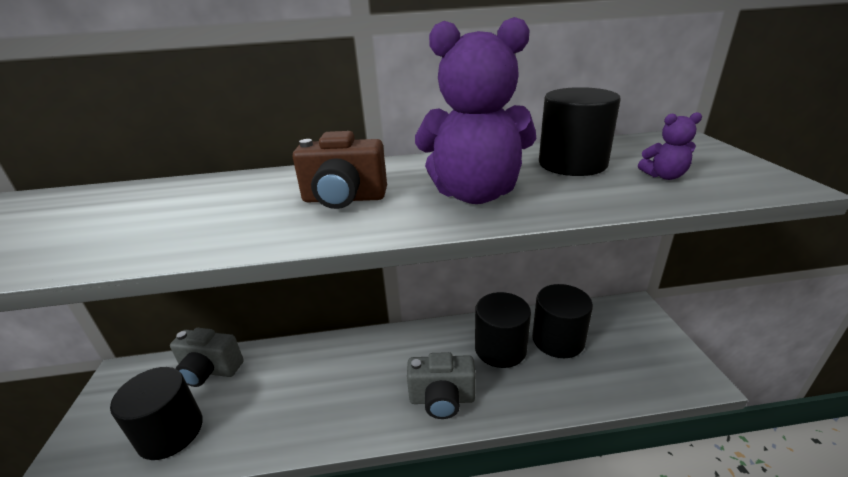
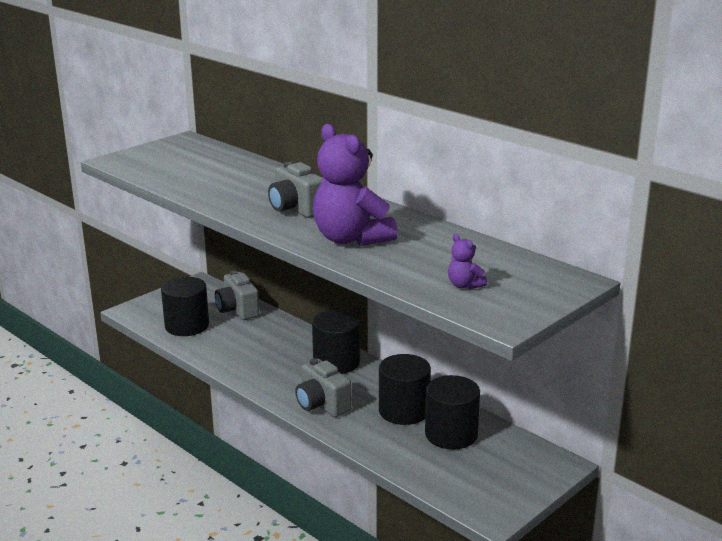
camera: 50 degrees right, 5 degrees down
brown camera [293,131,387,209] -> grey camera [268,162,322,218]
black cylinder [539,87,620,176] -> black cylinder moved to [312,310,360,374]

